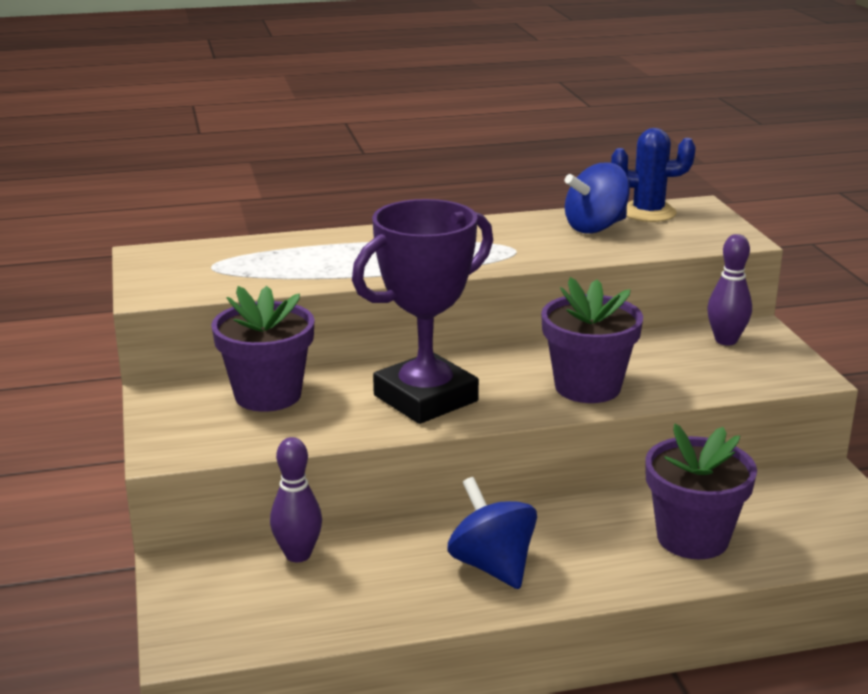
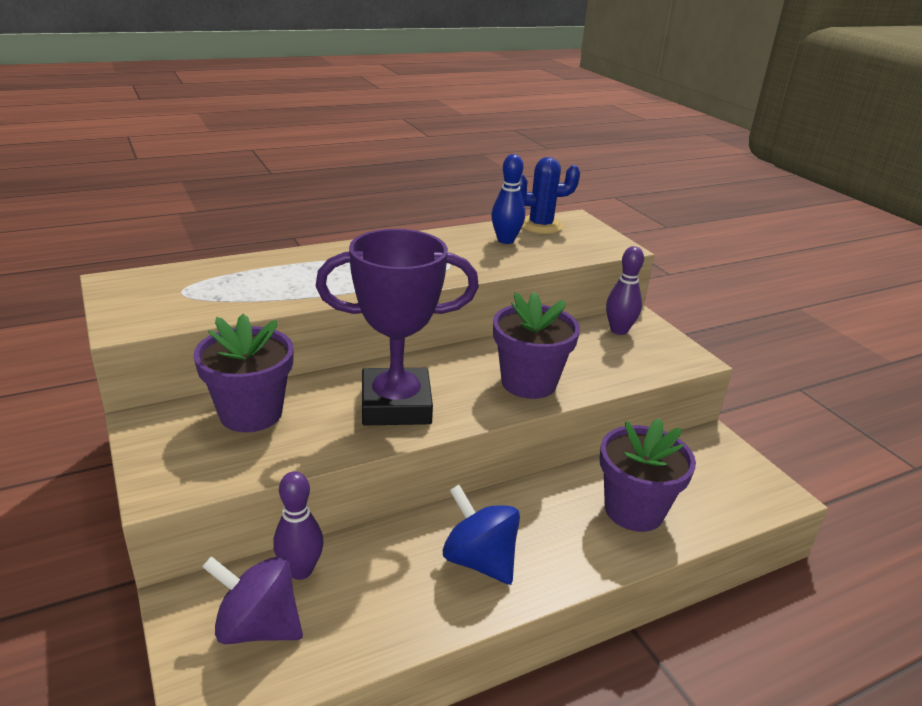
camera: 15 degrees left, 5 degrees up
purple trophy [352,199,493,424] -> purple trophy turned 45 degrees clockwise [315,229,479,425]
blue spinning top [565,162,630,233] -> blue bowling pin [491,154,525,244]
none -> purple spinning top [202,556,303,644]

